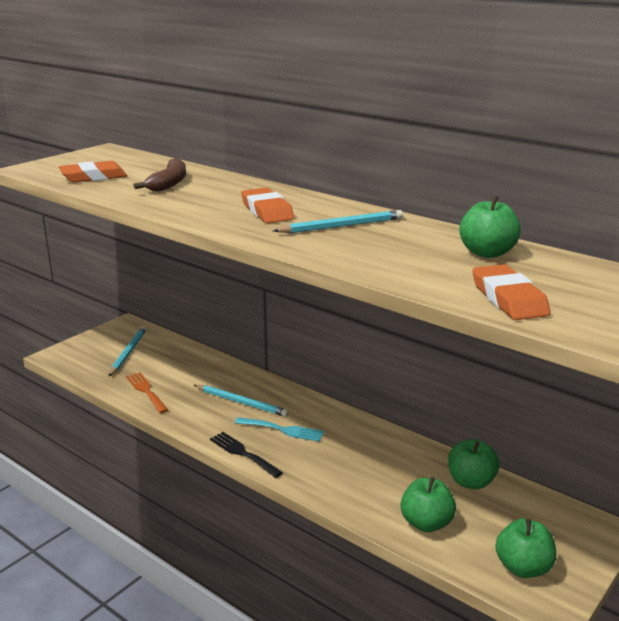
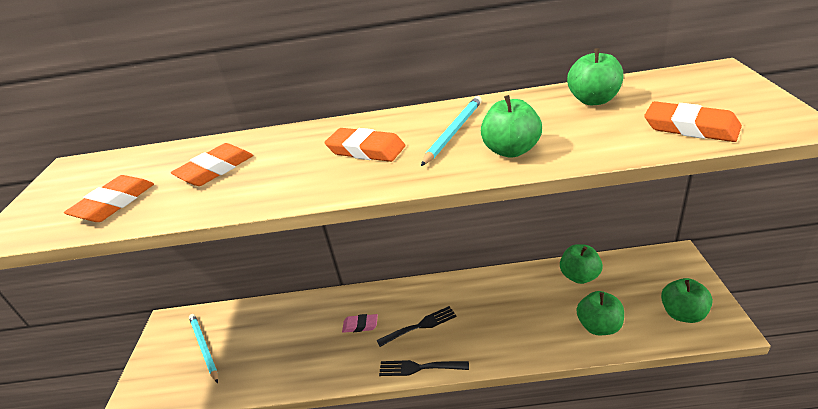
camera: 35 degrees left, 10 degrees up
orange fork [126,372,168,413] -> none
brown banana [133,158,186,191] -> orange eraser [171,143,253,186]
turquoise pencil [194,385,289,417] -> pink eraser [342,314,378,333]
turquoise fork [235,417,324,442] -> black fork [377,306,457,347]
none -> green apple [481,95,542,158]

